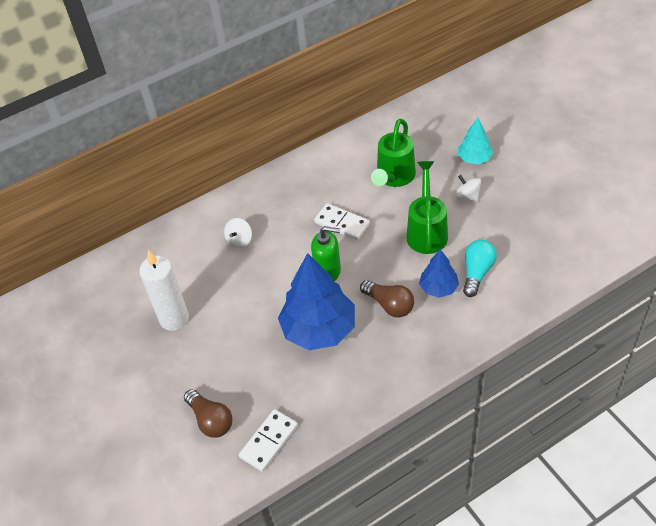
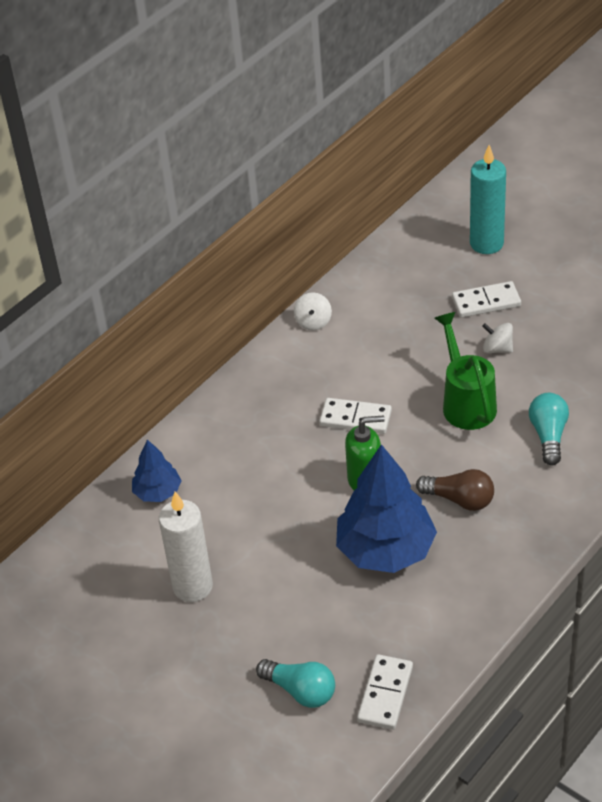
camera: 20 degrees left, 5 degrees down
brown light bulb [184,389,232,438] -> turquoise light bulb [256,659,335,708]
white spinning top [224,218,252,248] -> white spinning top moved to [294,292,332,330]
green watering can [371,119,416,187] -> none
blue tree [419,249,459,298] -> blue tree moved to [132,439,182,502]
turquoise tree [458,118,493,164] -> white domino [452,281,521,318]
none -> turquoise candle [470,145,506,254]

